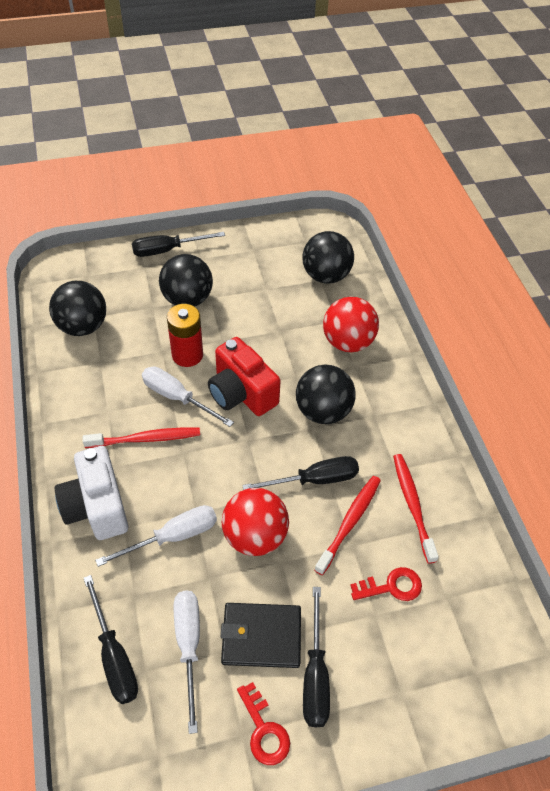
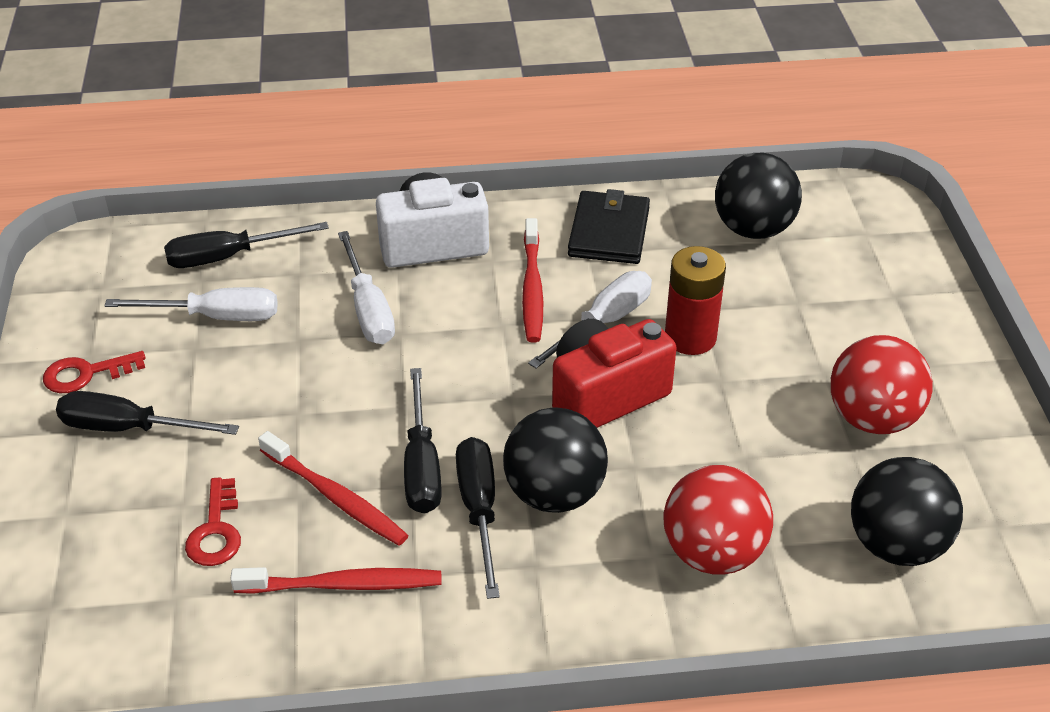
camera: 100 degrees right, 10 degrees down
black screwdriver [132,232,225,257] -> black screwdriver moved to [456,437,500,599]
black ball [159,254,213,307] -> none
black wallet [221,603,301,668] -> black wallet moved to [568,189,650,264]
red ball [222,488,289,556] -> red ball moved to [831,335,933,434]

